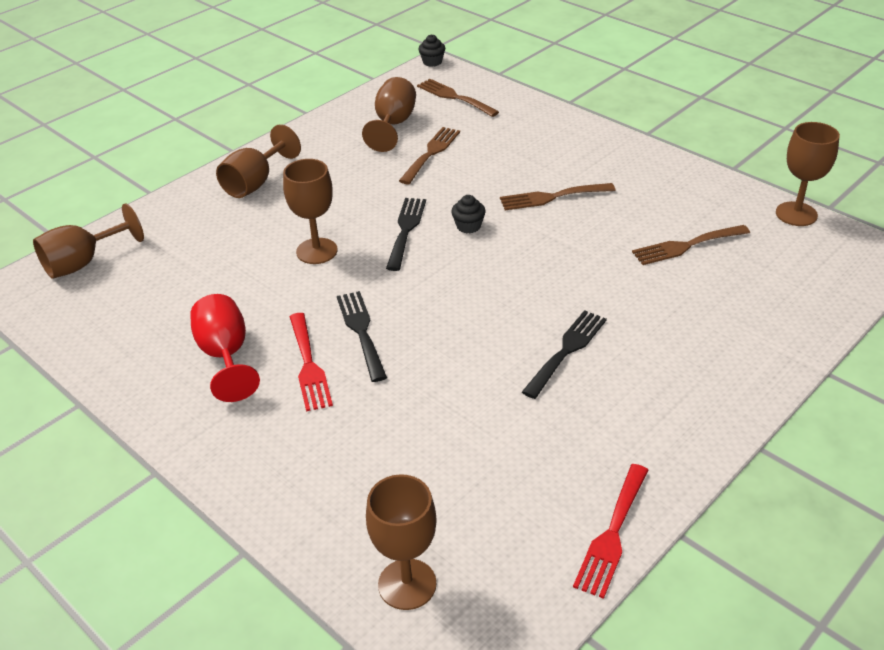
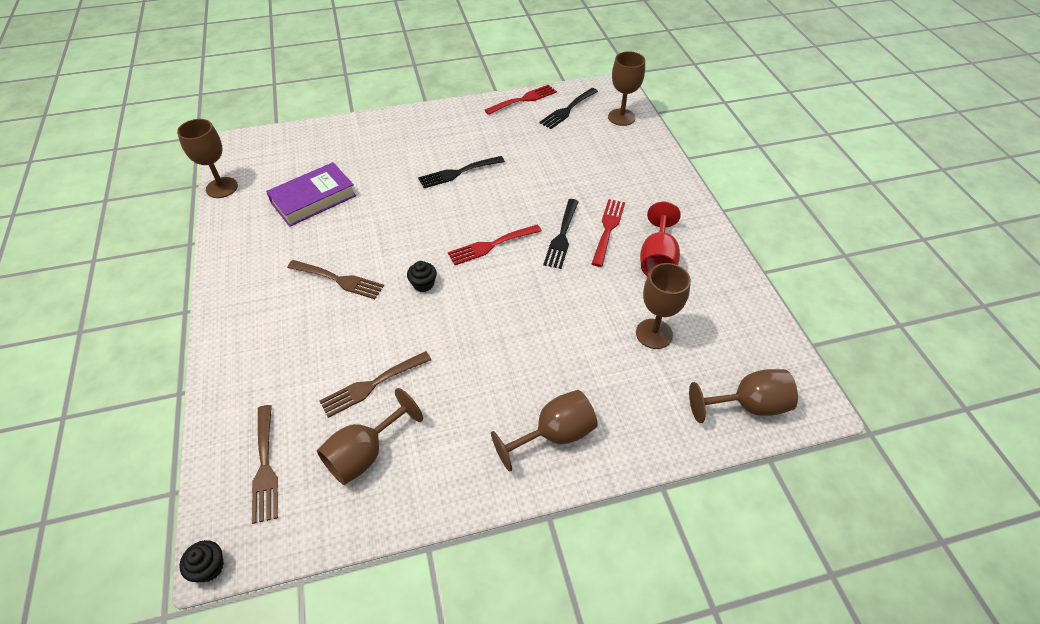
camera: 150 degrees left, 10 degrees up
brown goblet [283,159,338,264] -> brown goblet moved to [636,263,691,349]
black fork [386,198,426,271] -> black fork moved to [539,88,598,129]
brown fork [632,225,750,265] -> purple book [266,162,356,227]
none -> red fork [448,224,542,265]

